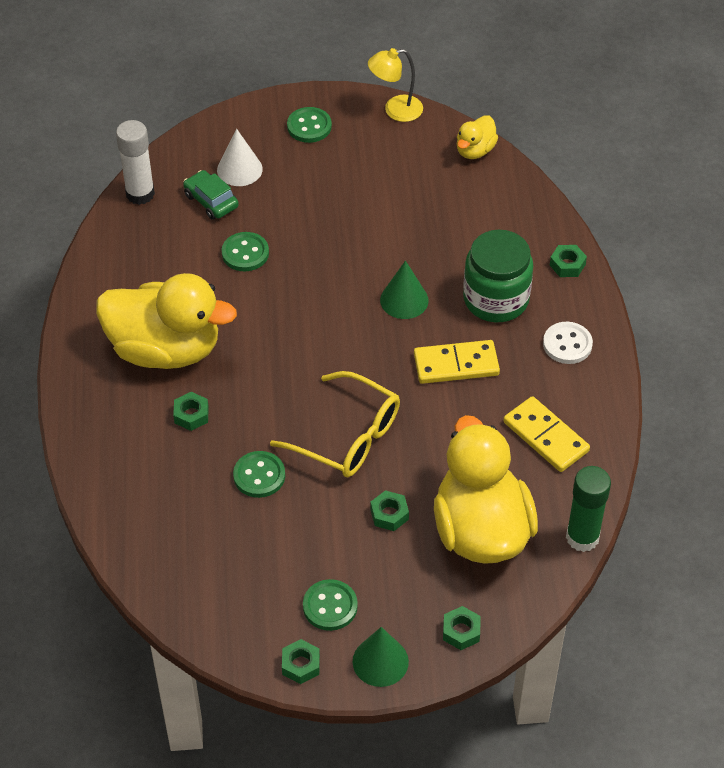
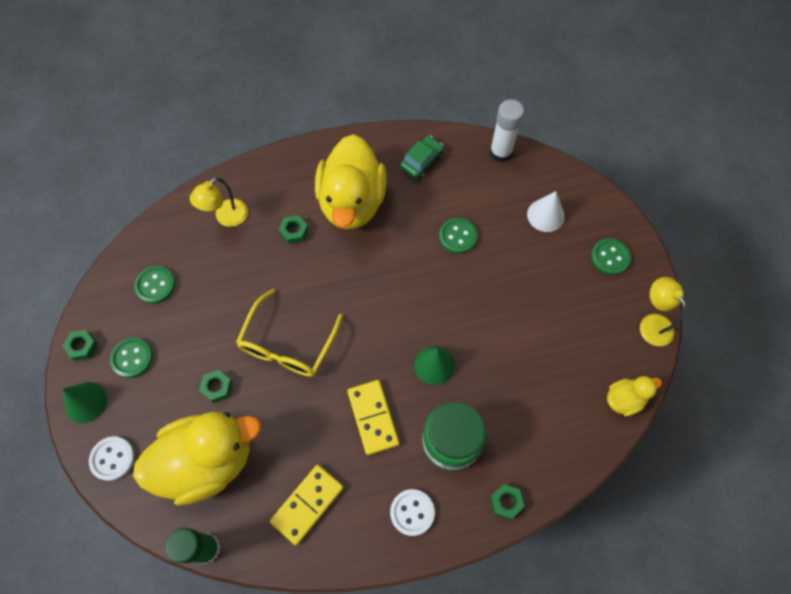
camera: 80 degrees right, 15 degrees up
green car [183,170,239,220] -> green car moved to [400,136,444,179]
green button [233,451,285,498] -> green button moved to [134,266,175,304]
green nut [443,606,481,650] -> white button [89,436,135,481]
yellow duck [457,115,498,159] -> yellow duck turned 135 degrees clockwise [607,376,662,416]
none -> yellow lamp [190,177,248,227]

